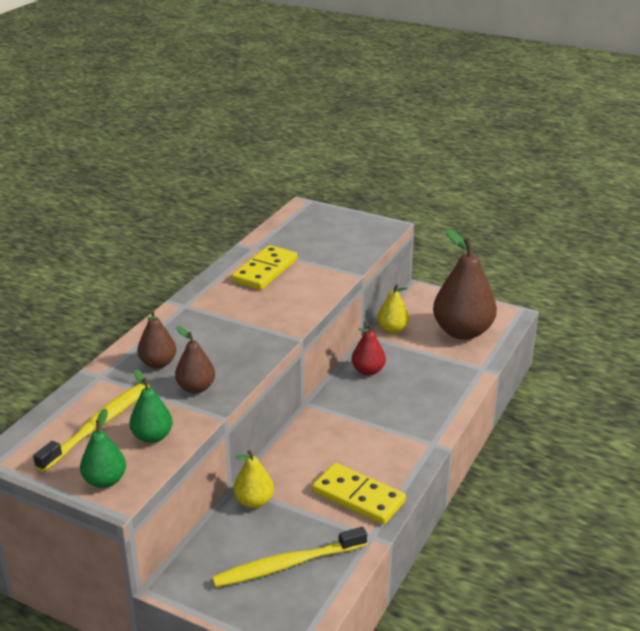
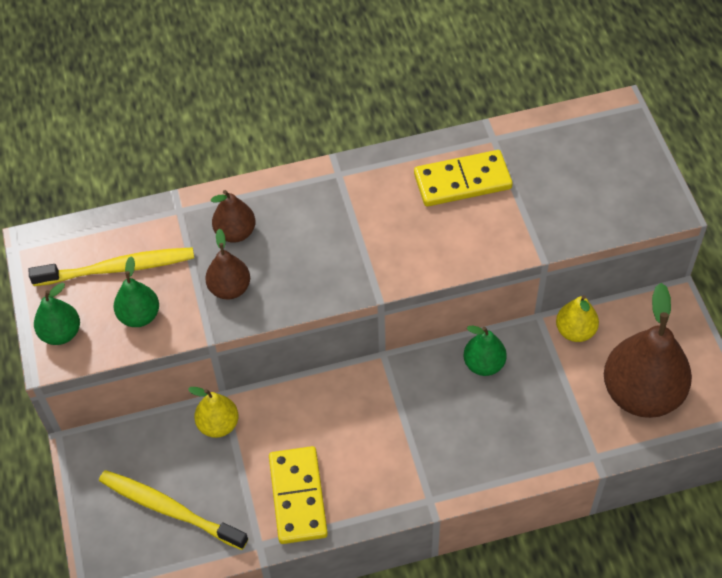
camera: 50 degrees right, 25 degrees up
red pear [352,324,386,376] -> green pear [463,326,507,376]

